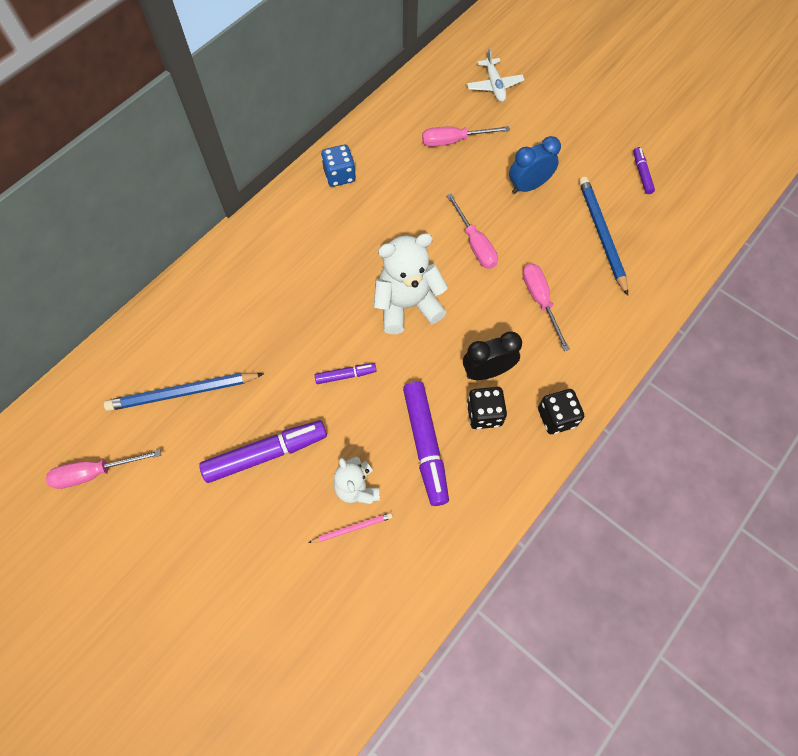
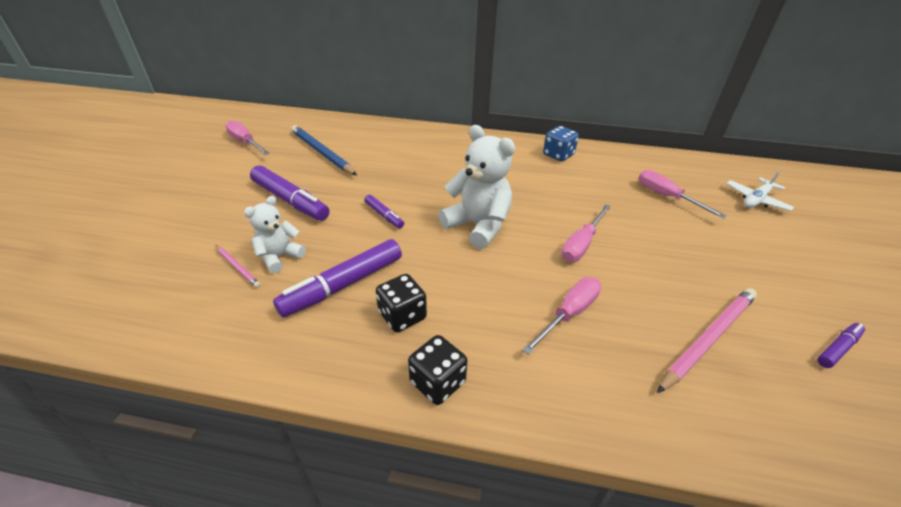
camera: 60 degrees right, 25 degrees down
black clock [463,332,522,380] -> none
blue clock [509,136,561,194] -> none
blue pencil [579,177,628,296] -> pink pencil [657,288,757,393]

